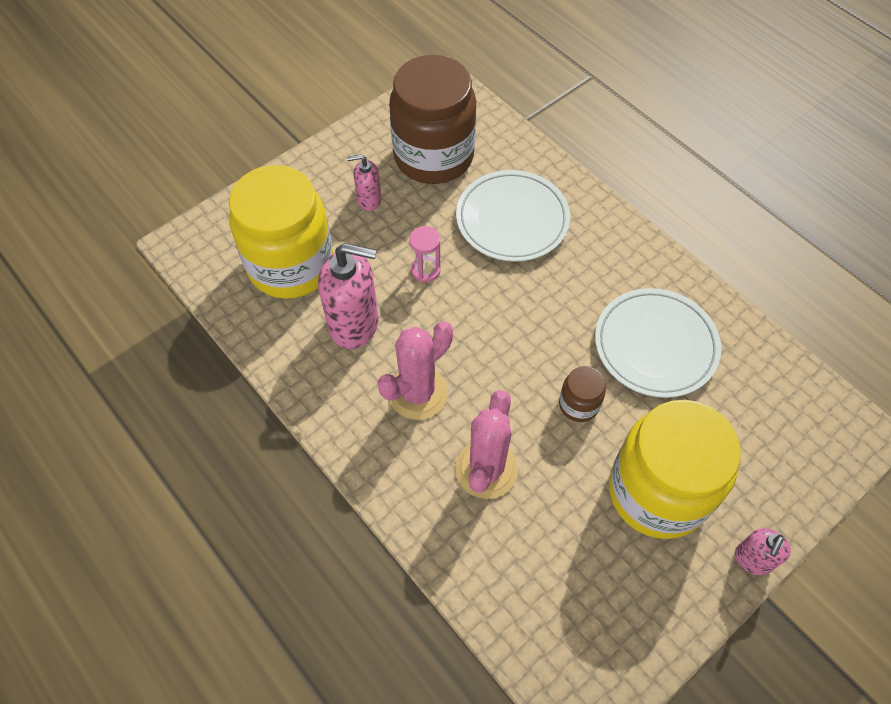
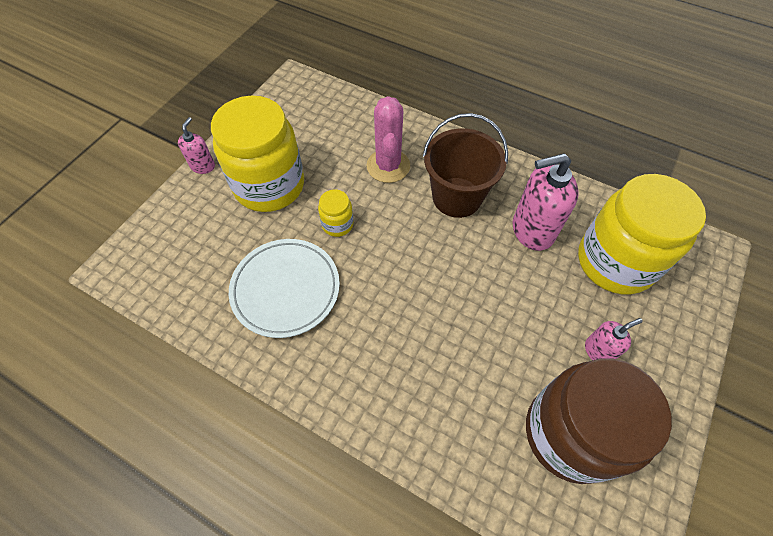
camera: 160 degrees right, 0 degrees up
pink cactus [378,321,453,420] -> brown bucket [423,113,508,218]
pink hourglass [409,226,441,282] -> none
white plate [456,170,570,262] -> none
brown jar [559,366,606,422] -> yellow jar [318,189,353,237]

